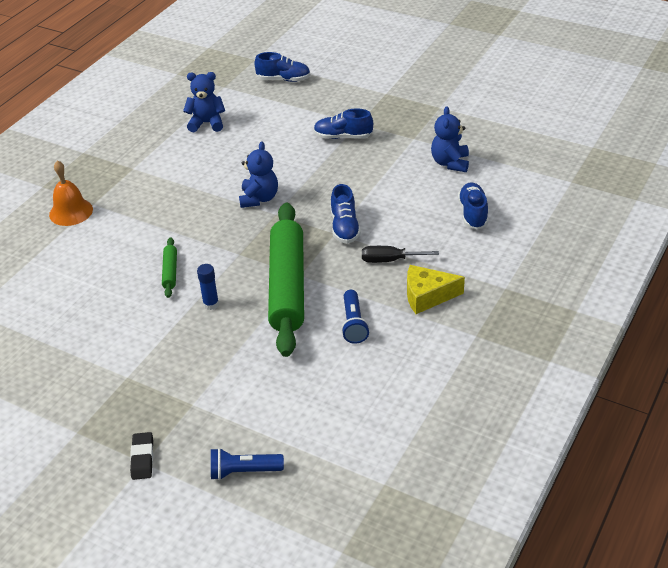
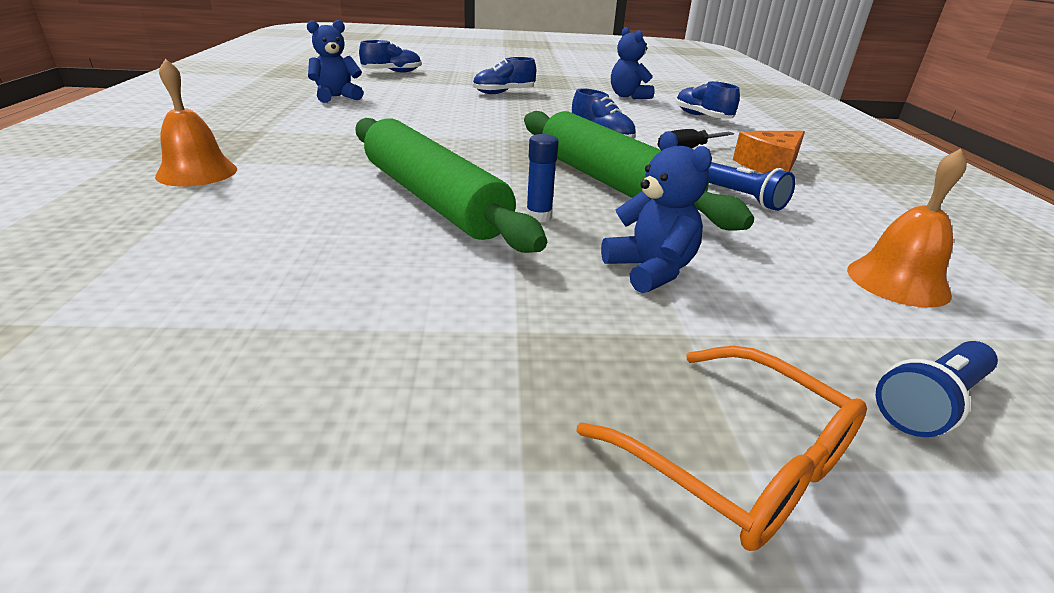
camera: 35 degrees left, 10 degrees down
black eraser [130,432,153,480] -> orange glasses [576,346,867,551]
green rolling pin [162,238,177,298] -> green rolling pin [355,118,547,253], size x2.44
blue teddy bear [239,142,278,208] -> blue teddy bear moved to [601,131,712,293]
yellow cheese [407,265,465,314] -> orange cheese [733,131,805,173]
none -> orange bell [847,148,967,308]

